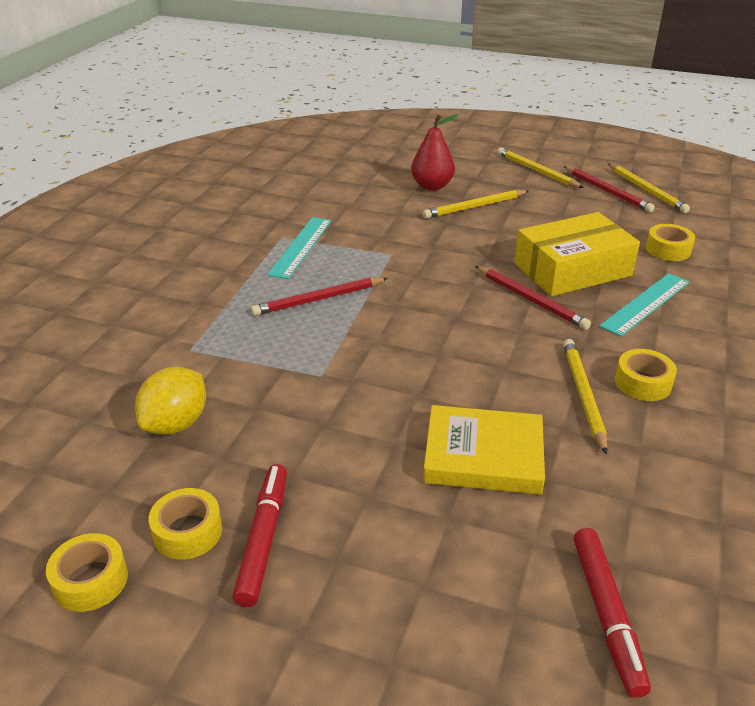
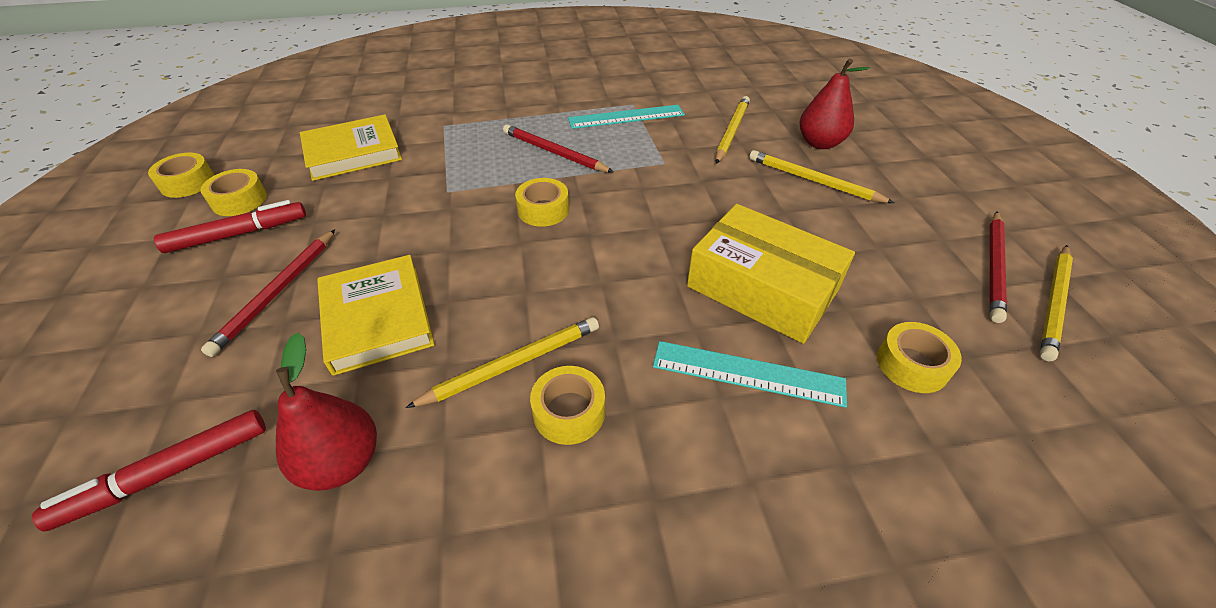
camera: 60 degrees right, 10 degrees up
yellow lemon [135,367,206,435] -> yellow book [300,114,402,181]
red pencil [475,266,591,330] -> red pencil moved to [201,230,335,357]
yellow pencil [497,147,584,188] -> yellow pencil moved to [715,96,750,164]
none -> red pear [276,332,377,491]
none -> yellow tape [515,178,569,227]

